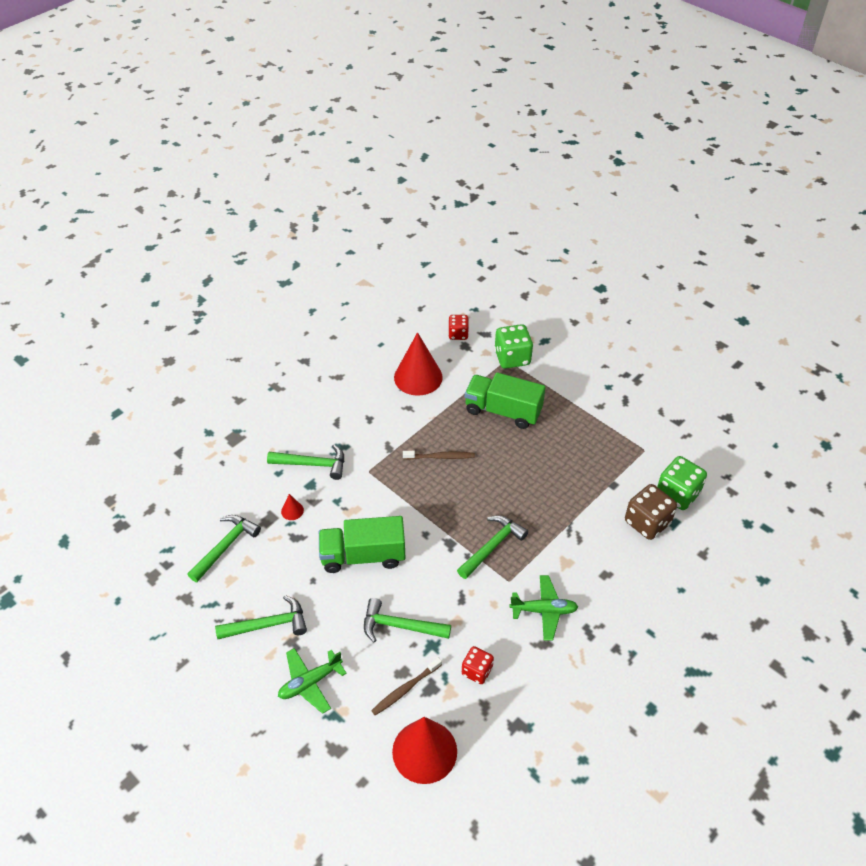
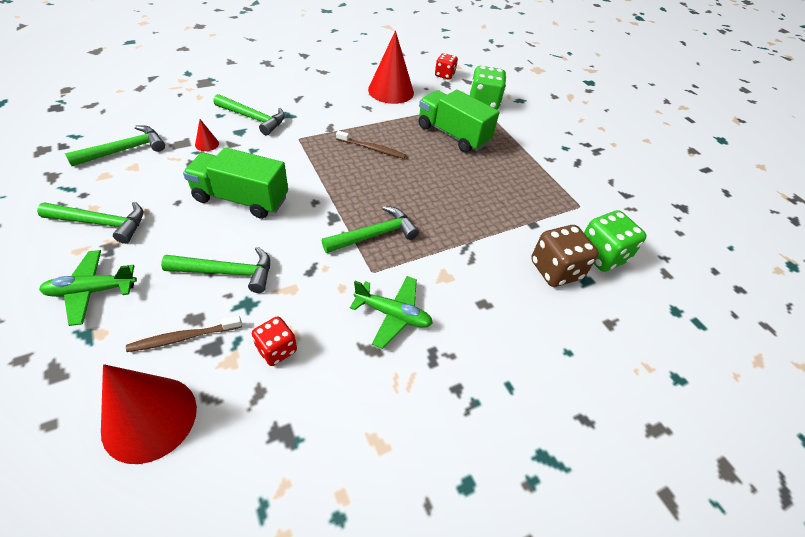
camera: 15 degrees right, 0 degrees up
green hammer [364,598,451,642] -> green hammer turned 150 degrees clockwise [161,246,270,293]

